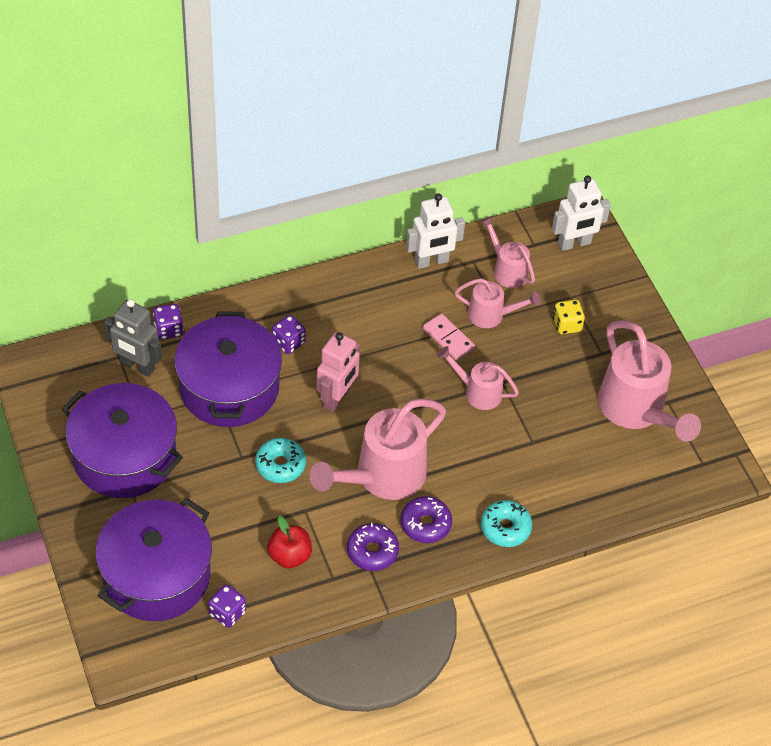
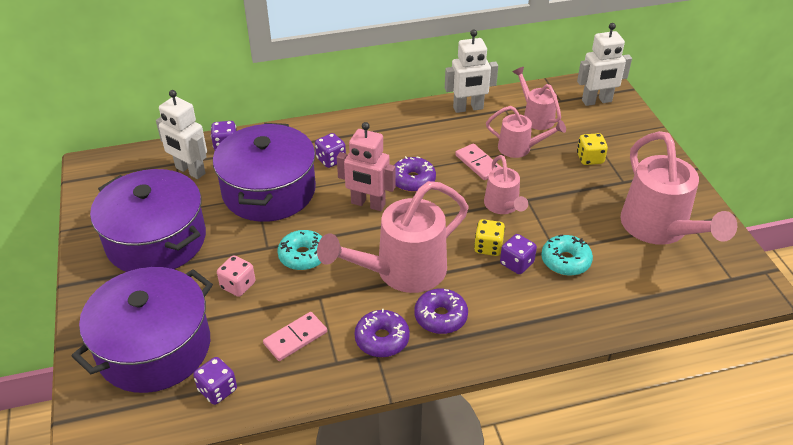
camera: 10 degrees right, 10 degrees down
grey robot [104,299,162,377] -> white robot [156,90,207,179]
red apple [267,516,312,569] -> pink domino [263,312,327,361]
pink robot [316,332,360,412] -> pink robot turned 75 degrees clockwise [337,122,396,211]
pink watering can [437,346,519,410] -> pink watering can turned 135 degrees counterclockwise [484,155,528,214]
turquoise donut [481,500,532,547] -> turquoise donut moved to [541,234,593,276]
none -> pink dice [217,255,255,297]
none -> purple donut [394,156,436,192]
none -> yellow dice [474,219,505,256]
none -> purple dice [500,234,537,274]

